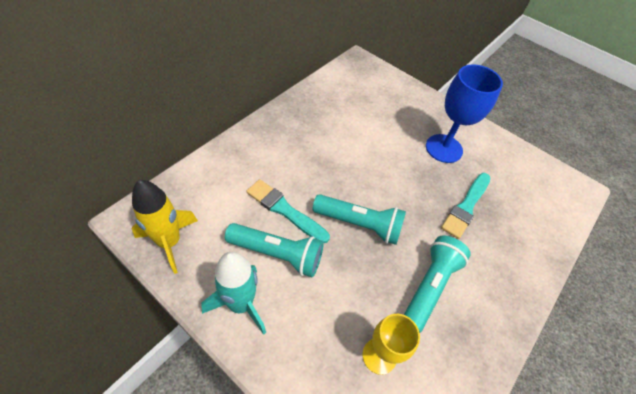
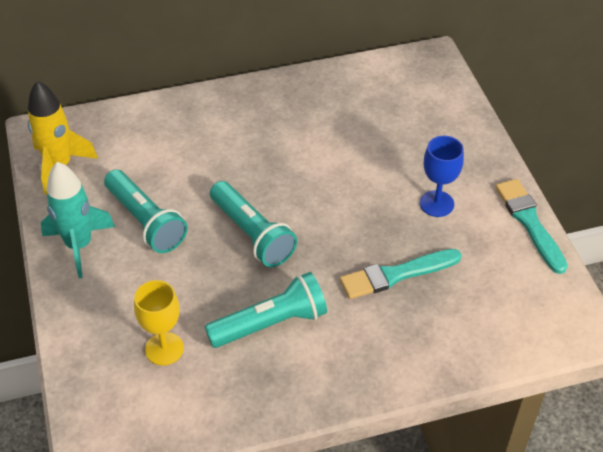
camera: 40 degrees right, 5 degrees down
turquoise brush [246,179,330,243] -> turquoise brush moved to [496,179,568,274]
blue goblet [426,64,503,163] -> blue goblet [420,136,464,217], size x0.64

